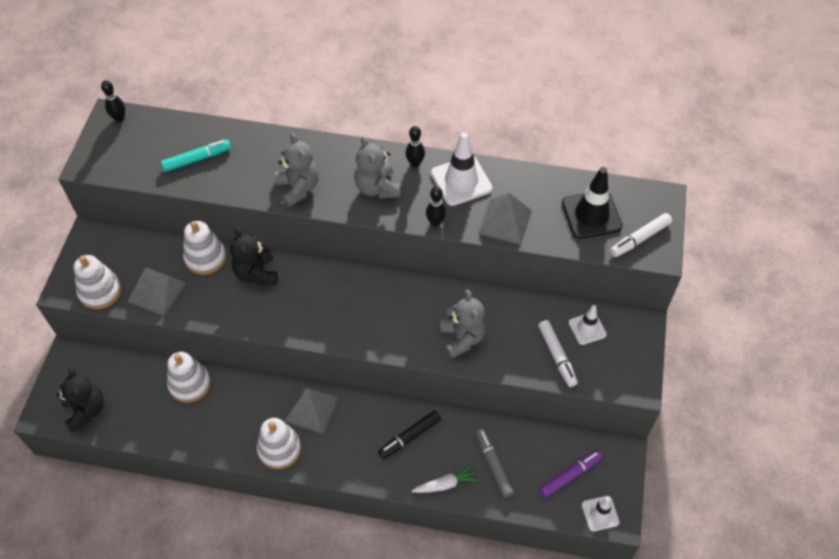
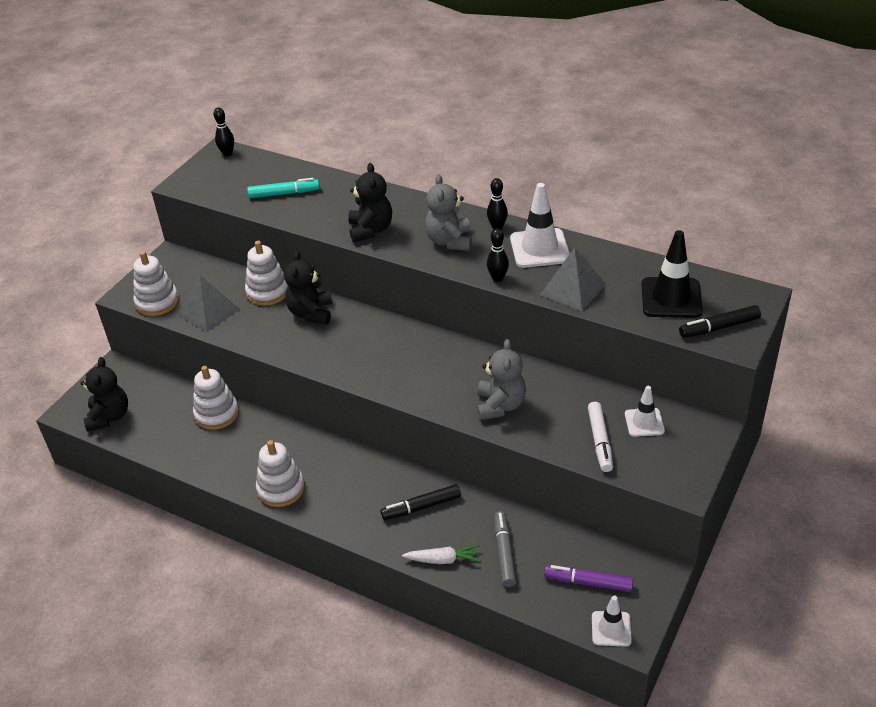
camera: 20 degrees right, 15 degrees down
grey teddy bear [274,133,319,207] -> black teddy bear [348,163,392,243]
grey pyramid [284,385,339,434] -> none
purple marker [539,449,602,498] -> purple marker turned 150 degrees counterclockwise [544,565,633,592]
white marker [610,213,672,257] -> black marker [679,305,761,338]

